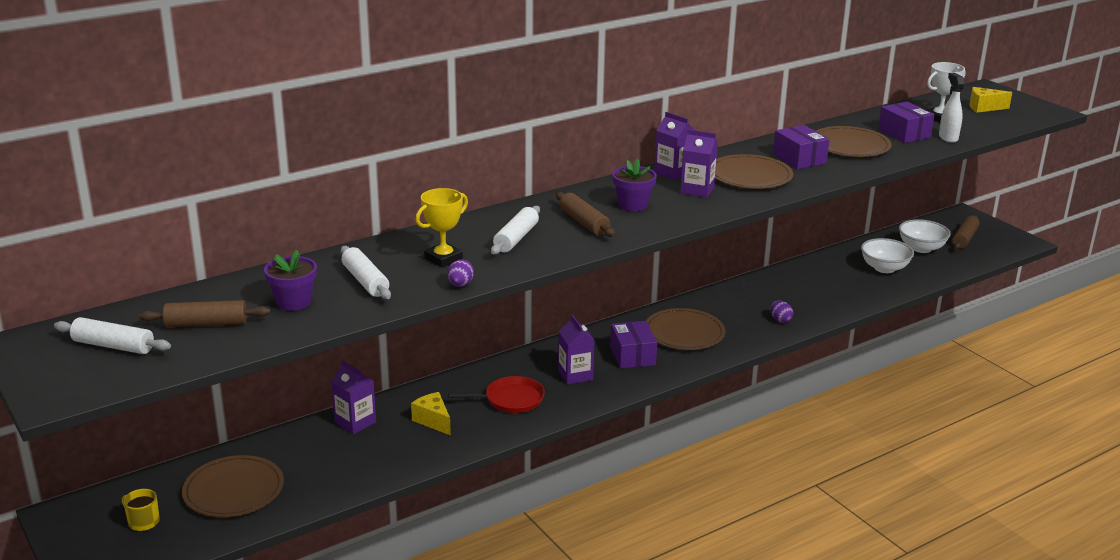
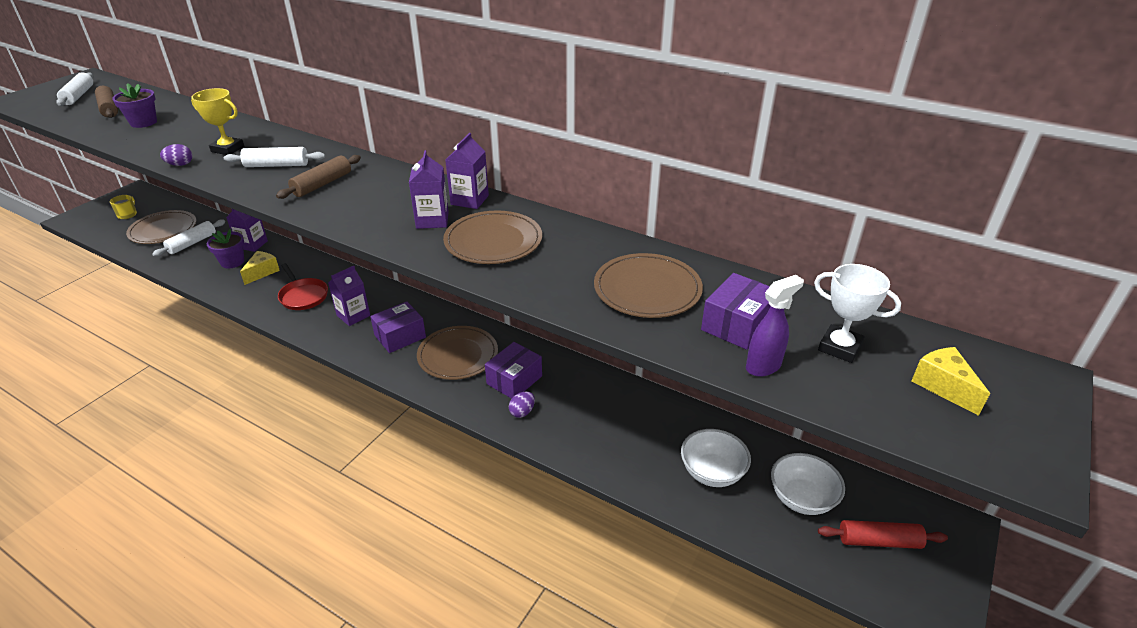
camera: 65 degrees right, 10 degrees up
white rolling pin [341,246,391,299] -> white rolling pin moved to [152,220,225,256]
purple flower pot [612,159,657,211] -> purple flower pot moved to [207,229,244,268]
purple box [773,125,830,169] -> purple box moved to [485,342,542,399]
white spray bottle [939,73,965,143] -> purple spray bottle [746,275,804,377]
brown rolling pin [952,215,980,249] -> red rolling pin [818,520,948,549]

